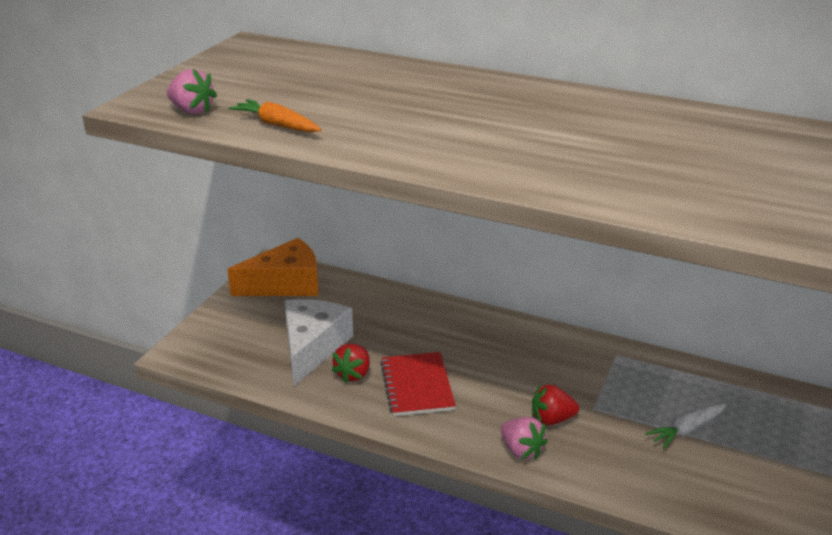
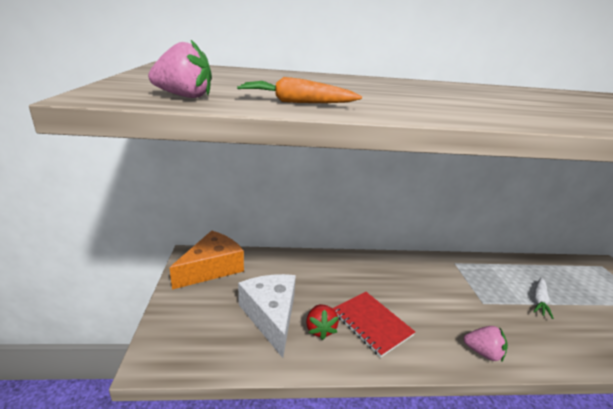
camera: 30 degrees left, 5 degrees down
red strawberry [532,384,579,426] -> none

